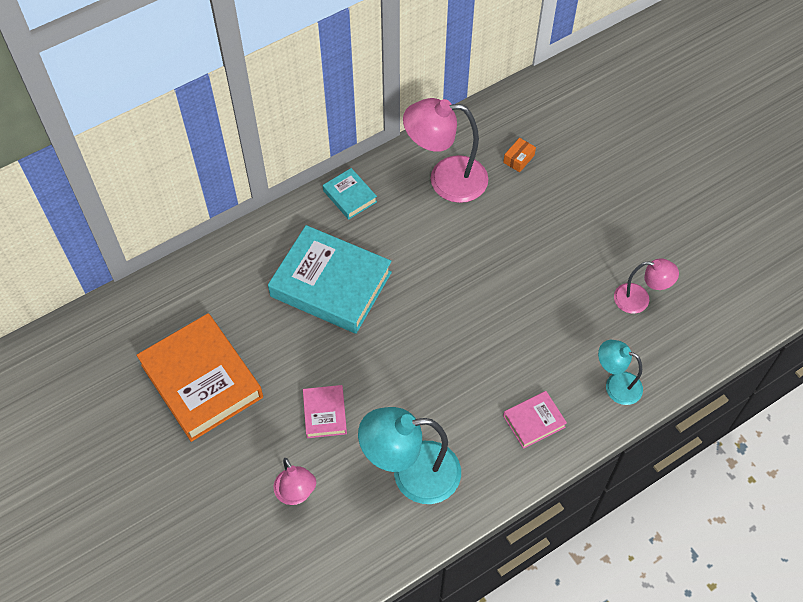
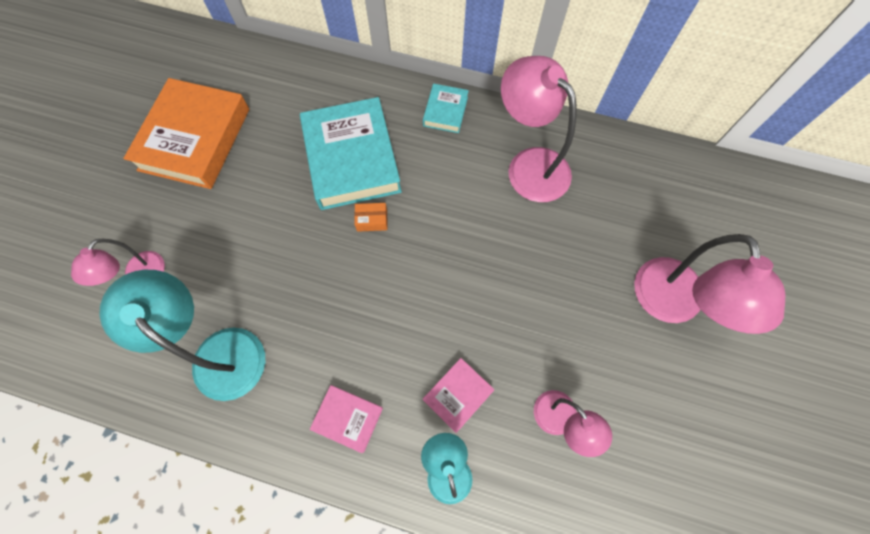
camera: 50 degrees right, 10 degrees up
pink book [303,385,347,438] -> pink book moved to [423,358,494,433]
orange box [503,138,536,172] -> orange box moved to [354,203,388,232]
none -> pink lamp [634,234,785,334]

